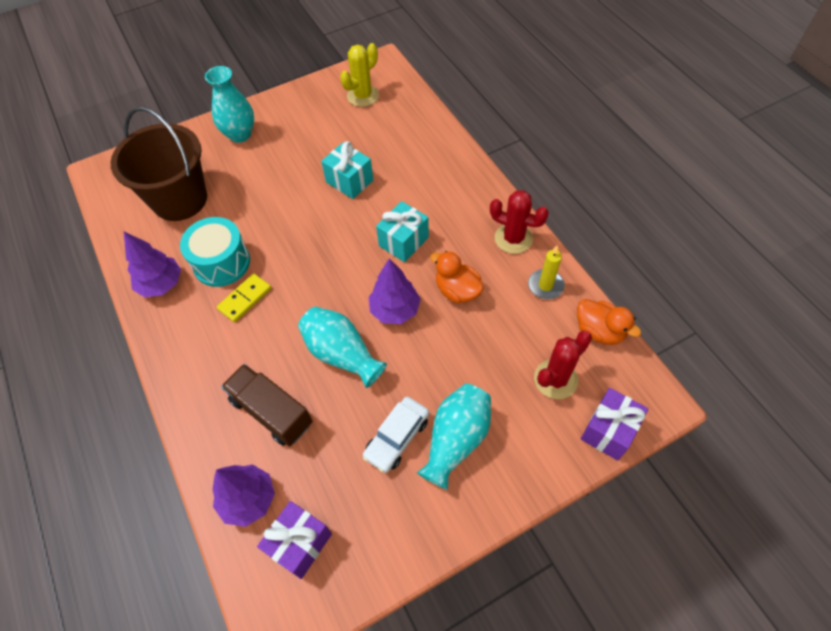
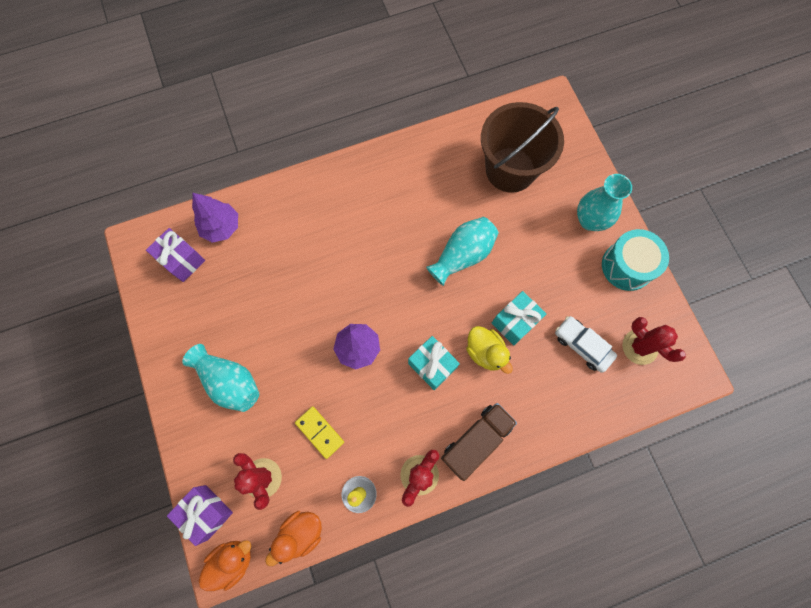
camera: 95 degrees right, 15 degrees up
purple tree [124,232,181,297] -> none
turquoise drum [180,217,250,287] -> turquoise drum moved to [602,229,669,291]
yellow domino [217,273,271,323] -> yellow domino moved to [295,406,344,459]
brown truck [221,364,312,447] -> brown truck moved to [441,403,517,481]
turquoise vase [298,306,387,388] -> turquoise vase moved to [426,217,499,286]
yellow cactus [340,43,379,107] -> red cactus [622,317,686,365]
white car [363,397,429,473] -> white car moved to [555,316,617,373]
orange duck [430,251,484,303] -> orange duck moved to [199,540,251,591]
none -> yellow duck [466,326,513,374]

